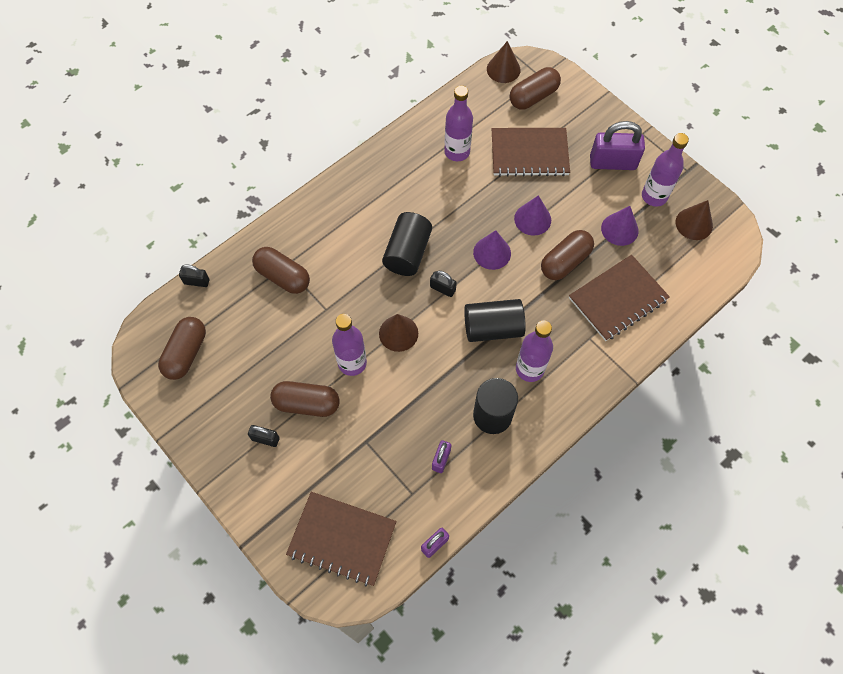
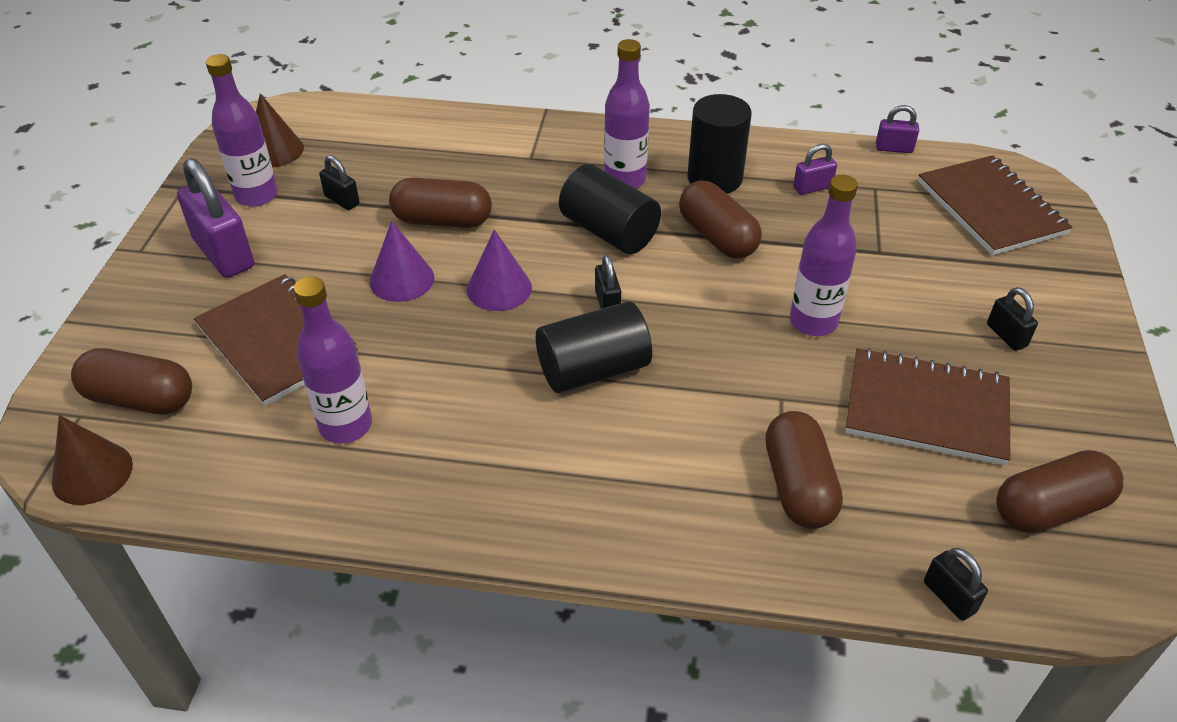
camera: 130 degrees left, 20 degrees down
brown capsule [270,381,340,417] -> brown capsule moved to [679,180,762,259]
brown cone [379,314,418,352] -> none
brown notebook [569,255,670,341] -> brown notebook moved to [845,348,1010,465]
purple cone [601,206,639,246] -> black padlock [319,155,360,210]

